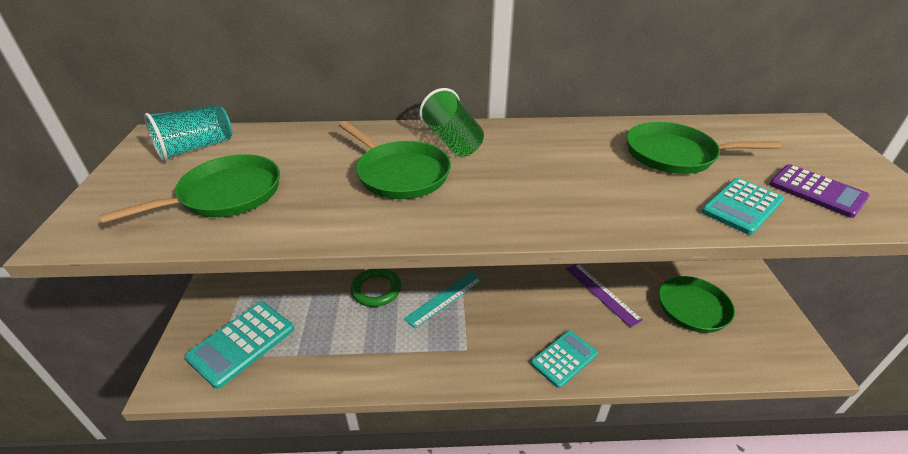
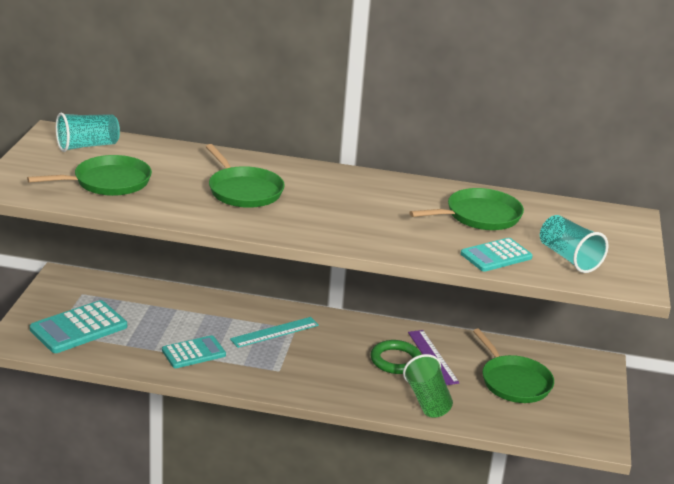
camera: 10 degrees right, 10 degrees down
green ring [351,269,401,307] -> green ring moved to [370,340,421,374]
green cup [419,88,484,157] -> green cup moved to [403,354,453,418]
turquoise calculator [531,330,598,388] -> turquoise calculator moved to [162,335,226,368]
green pan [626,122,782,174] -> green pan turned 135 degrees clockwise [409,188,524,230]
purple calculator [769,164,870,218] -> turquoise cup [540,215,609,273]

